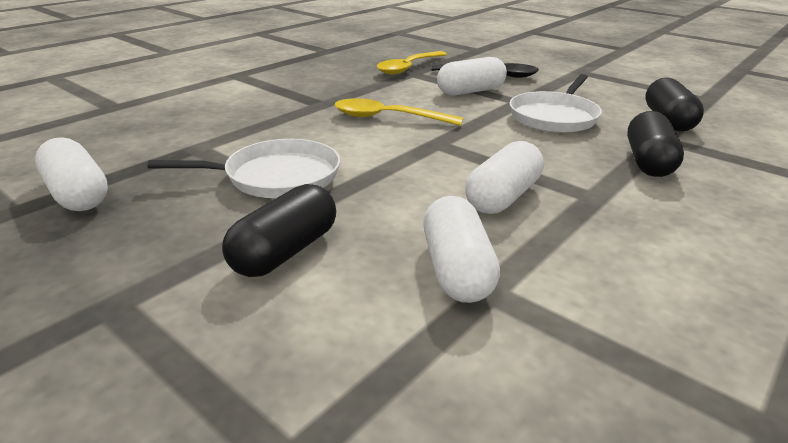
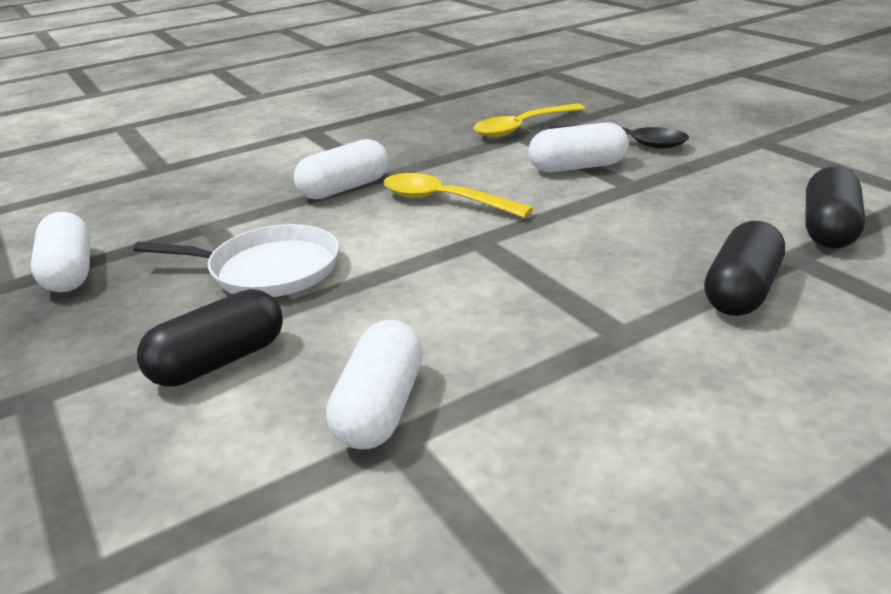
camera: 20 degrees right, 0 degrees up
white capsule [465,141,544,214] -> white capsule moved to [294,139,389,200]
white pan [509,74,602,133] -> none

